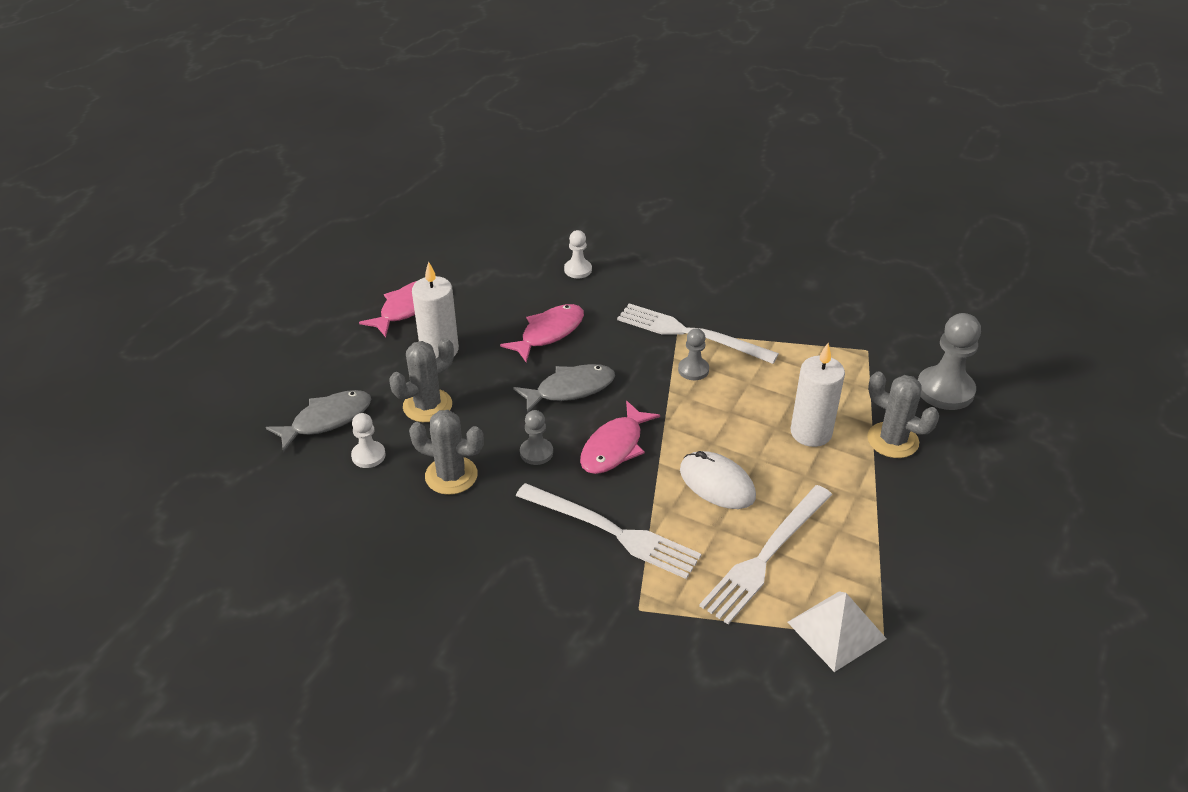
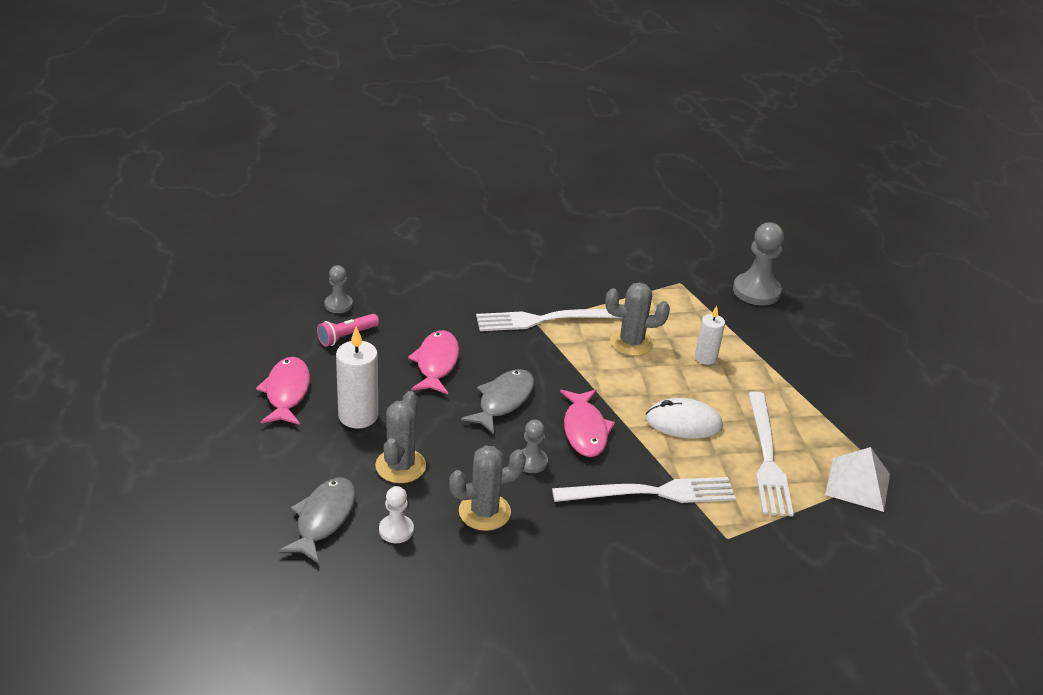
camera: 40 degrees left, 5 degrees down
white pawn [564,230,592,279] -> none
grey pawn [678,328,709,380] -> grey pawn moved to [325,265,353,313]
white candle [791,343,845,447] -> white candle [695,306,725,365], size x0.63
grey cactus [867,371,939,458] -> grey cactus moved to [606,282,670,356]
none -> pink flashlight [317,314,379,347]

